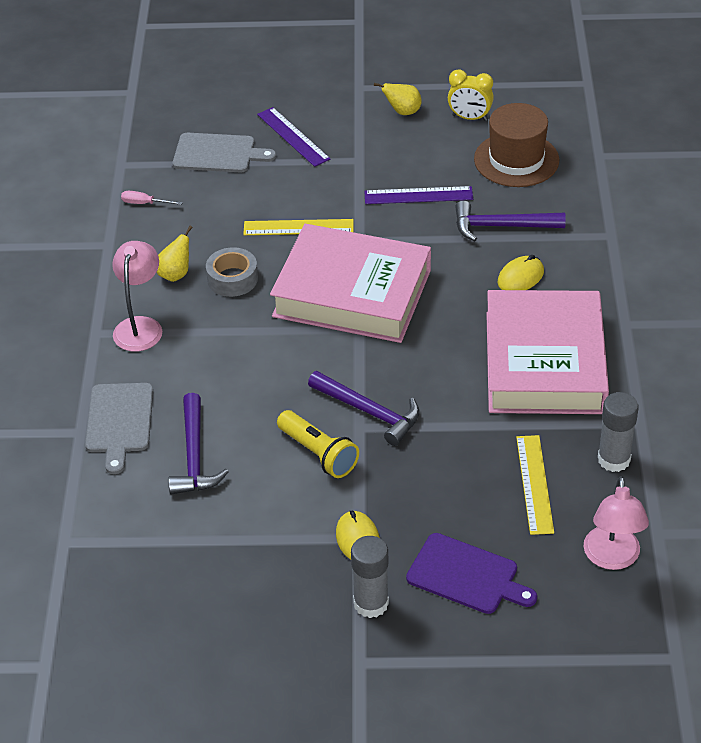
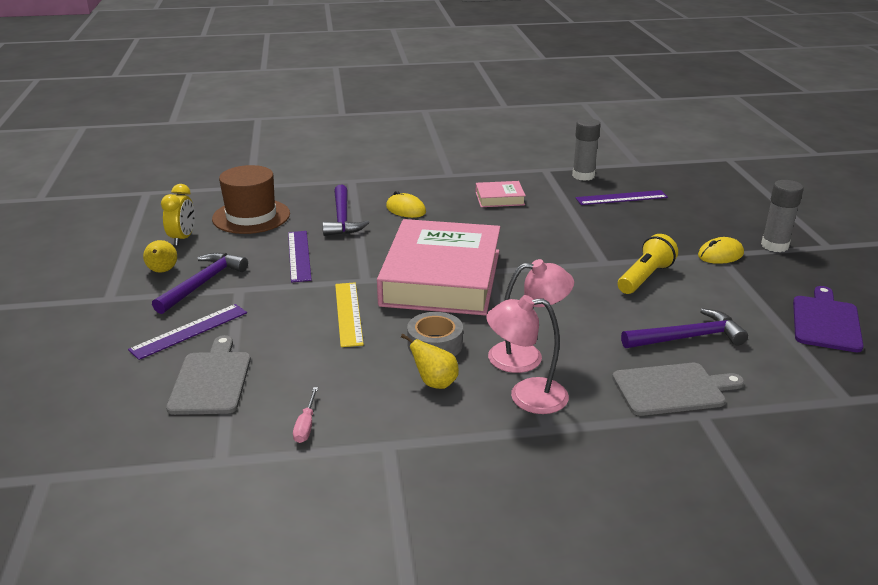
camera: 100 degrees left, 15 degrees down
purple hammer [308,371,420,446] -> purple hammer moved to [152,252,248,314]
purple cutting board [406,533,537,614] -> purple cutting board moved to [793,286,863,352]
pink book [486,290,609,414] -> pink book [476,181,526,207], size x0.41
yellow ruler [516,435,554,535] -> purple ruler [576,190,668,205]
pink lamp [583,476,649,570] -> pink lamp moved to [488,259,574,373]

